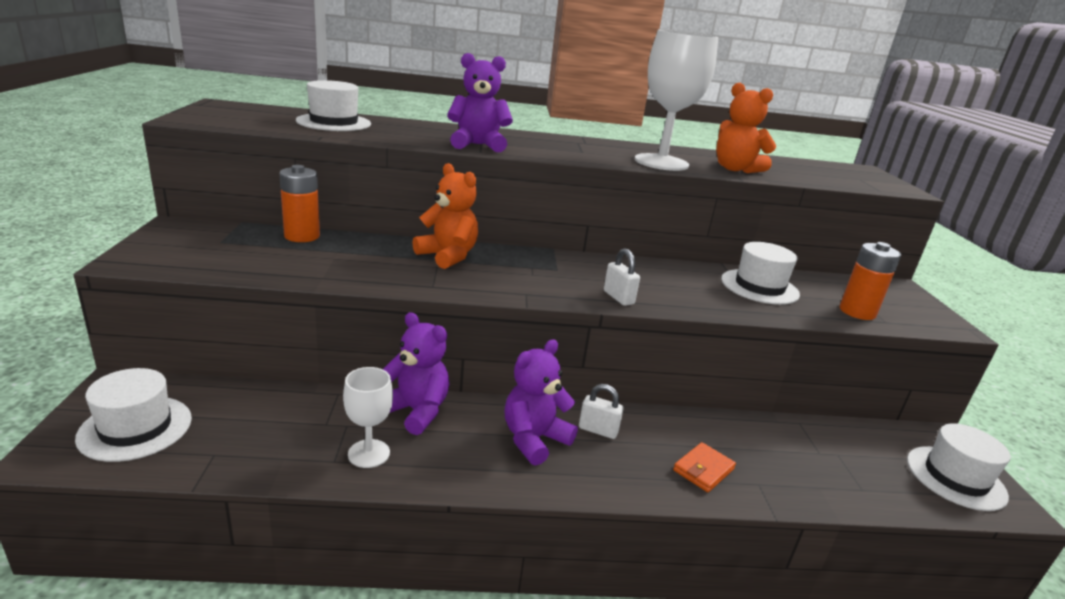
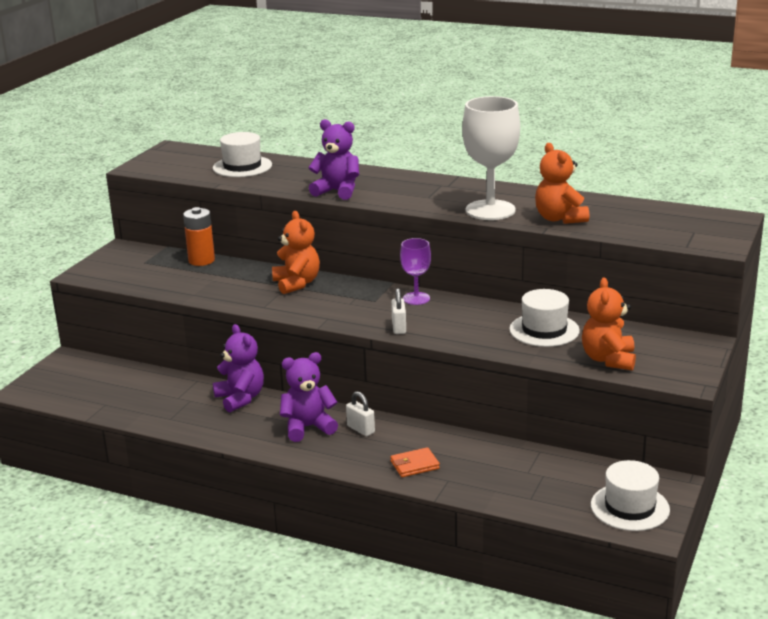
camera: 30 degrees right, 0 degrees up
white hat [75,368,192,462] -> none
white goblet [343,367,393,468] -> none
orange battery [840,242,901,320] -> orange teddy bear [582,278,636,371]
none -> purple goblet [400,238,431,305]

